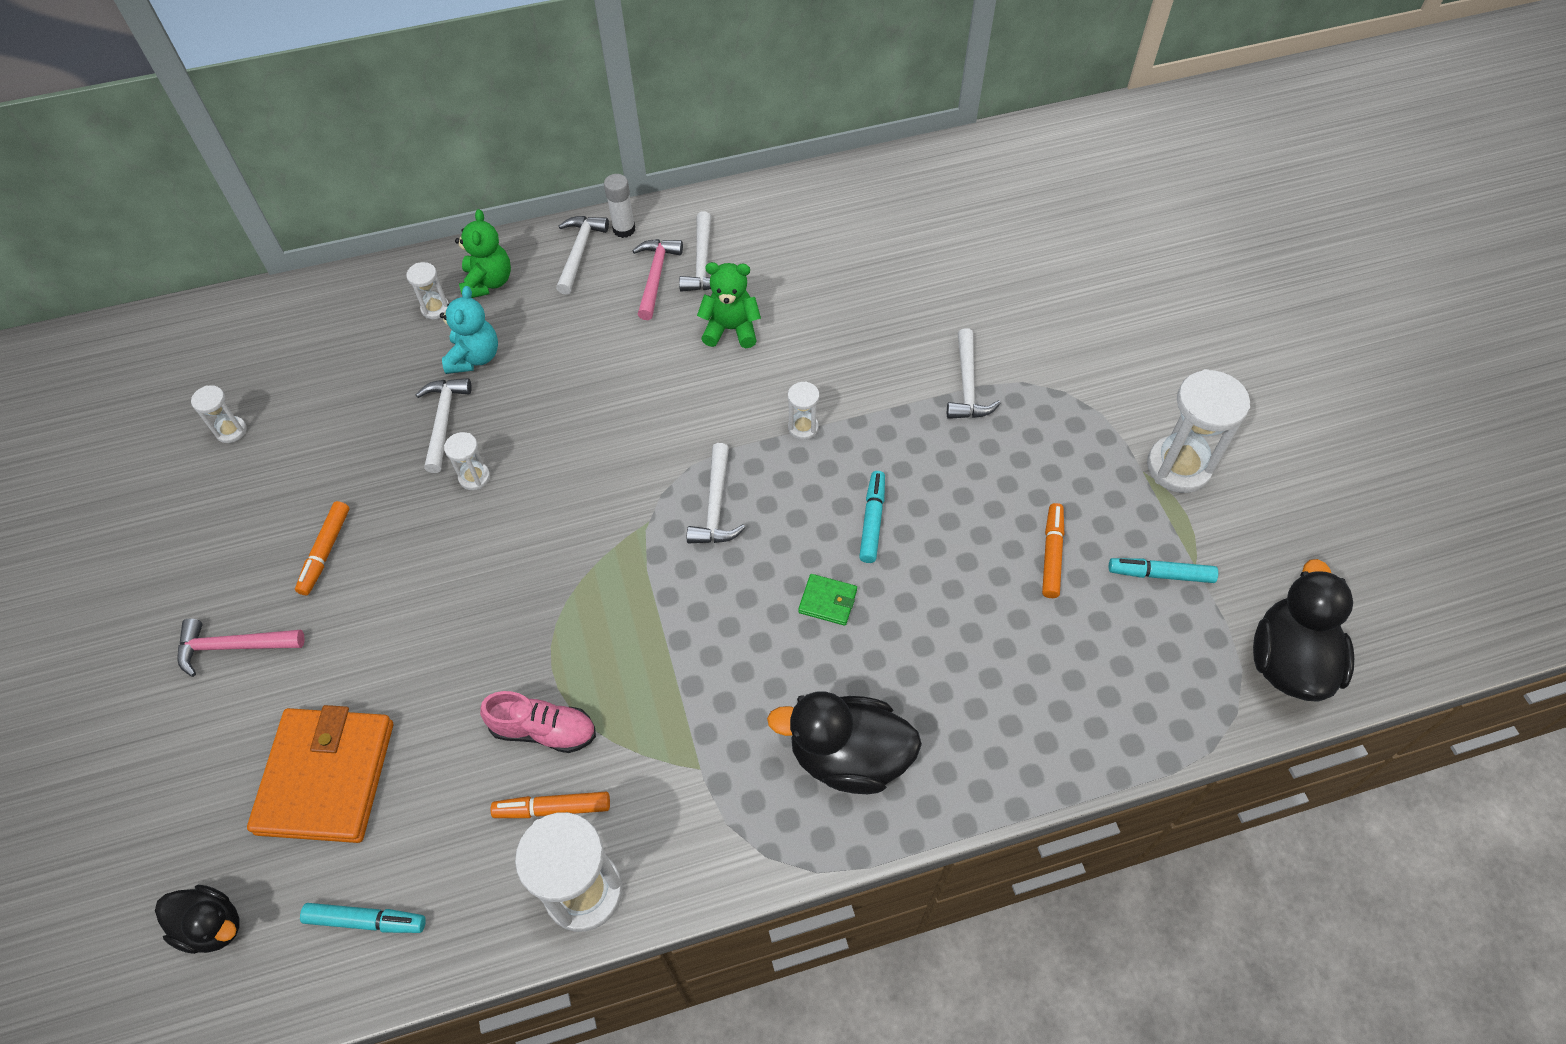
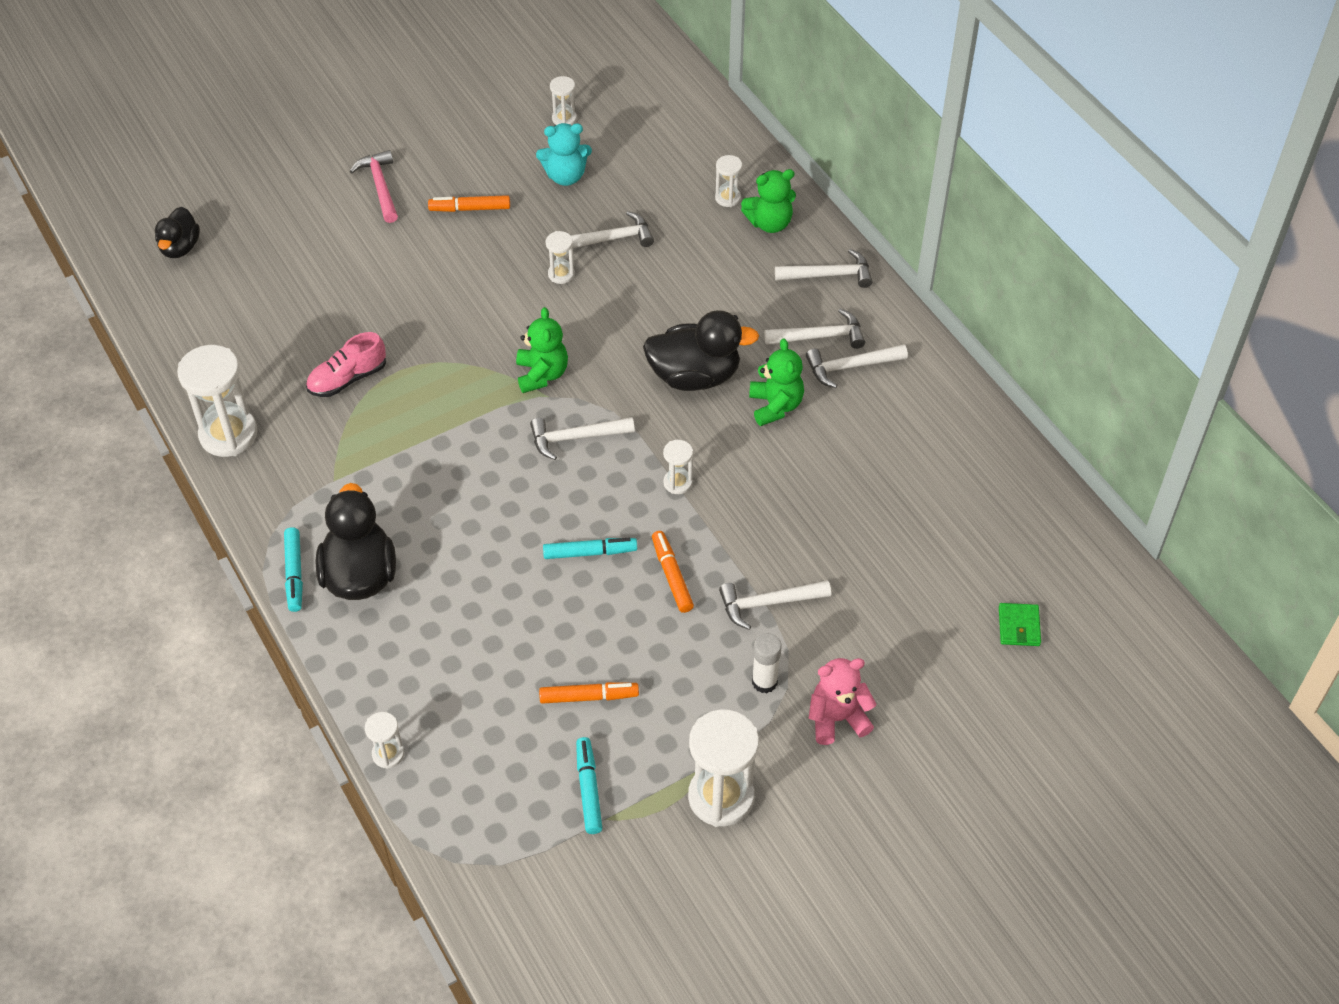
camera: 75 degrees right, 5 degrees down
orange wallet [247,705,393,843] -> none
turquoise marker [300,903,426,933] -> turquoise marker moved to [284,527,303,612]
turquoise teddy bear [440,286,498,374] -> turquoise teddy bear moved to [536,123,592,186]
pink shoe [480,691,596,753] -> pink shoe turned 60 degrees clockwise [306,332,386,397]
orange marker [490,792,610,818] -> orange marker moved to [652,531,694,613]
white glue stick [604,174,635,238] -> white glue stick moved to [752,633,782,693]
pink hammer [632,239,683,320] -> white hammer [764,309,865,349]
green wallet [798,574,857,626] -> green wallet moved to [999,603,1041,646]
black duck [1253,559,1354,702] -> black duck moved to [643,310,759,391]
none -> white hourglass [365,712,404,769]
none -> green teddy bear [516,307,568,393]
none -> pink teddy bear [809,658,877,745]

